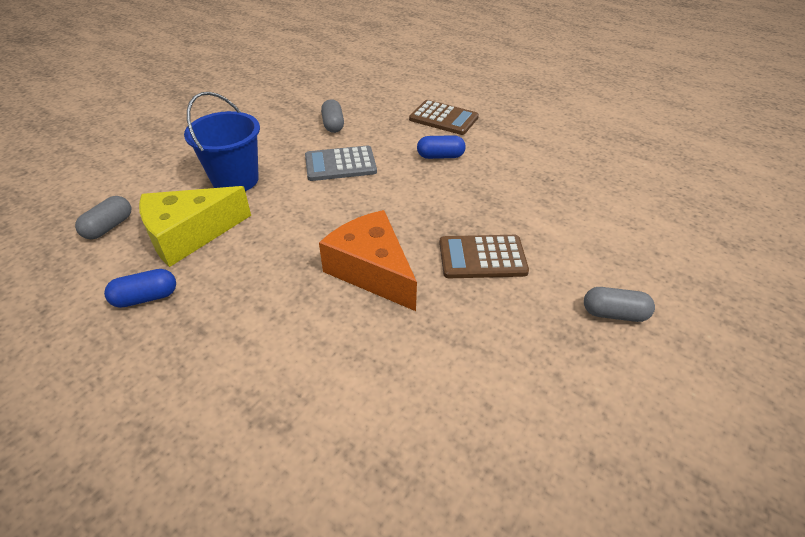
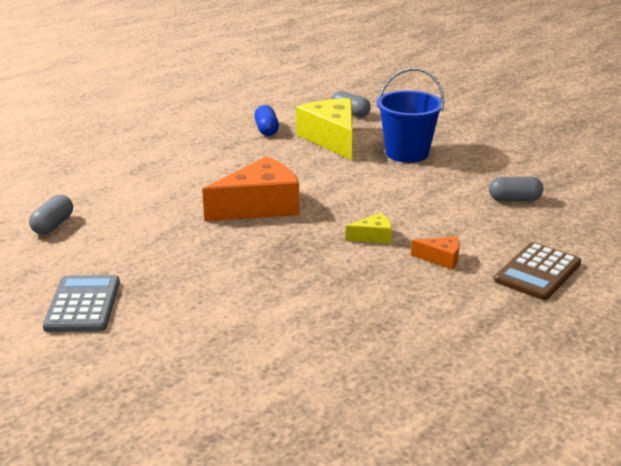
camera: 100 degrees right, 15 degrees down
grey calculator [305,146,377,181] -> grey calculator moved to [43,275,120,332]
blue capsule [417,135,466,159] -> orange cheese [411,237,460,270]
brown calculator [439,235,529,278] -> none
grey capsule [584,287,655,322] -> grey capsule moved to [29,195,73,234]
none -> yellow cheese [345,213,392,244]

